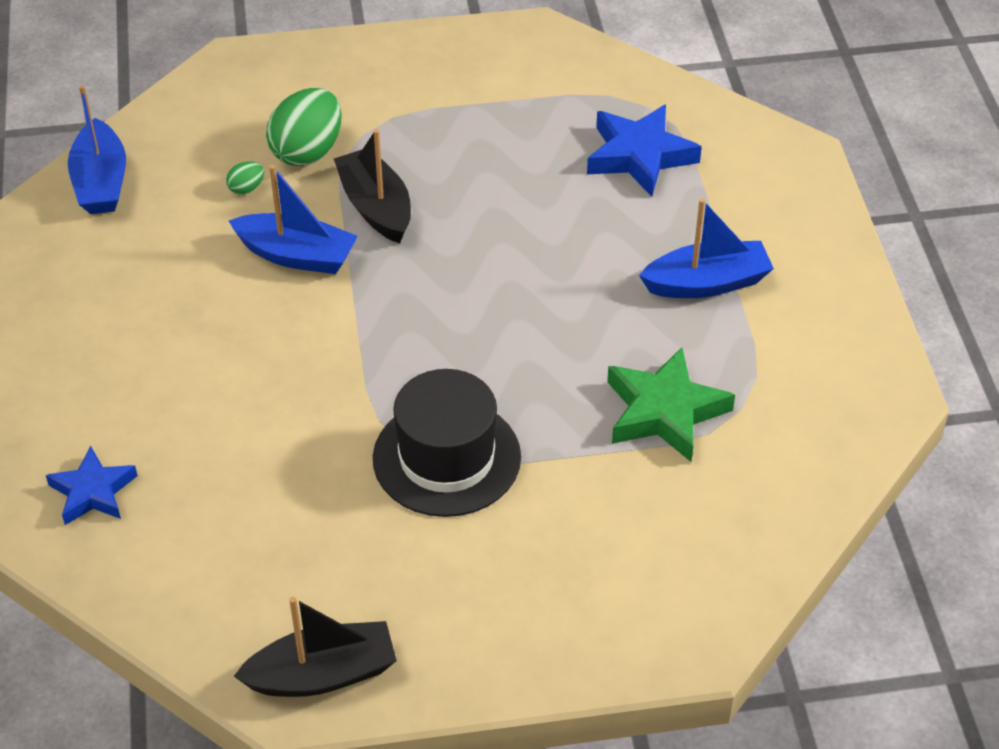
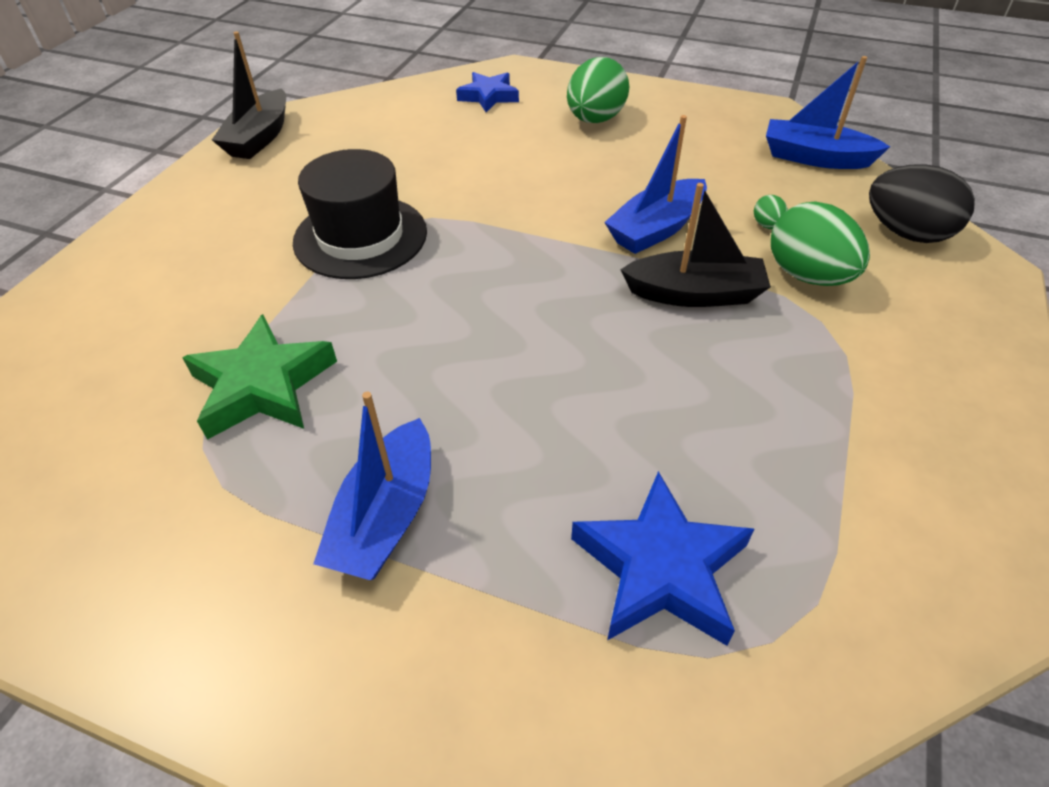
camera: 120 degrees right, 0 degrees up
none -> green egg [567,57,629,123]
none -> black egg [869,164,975,243]

